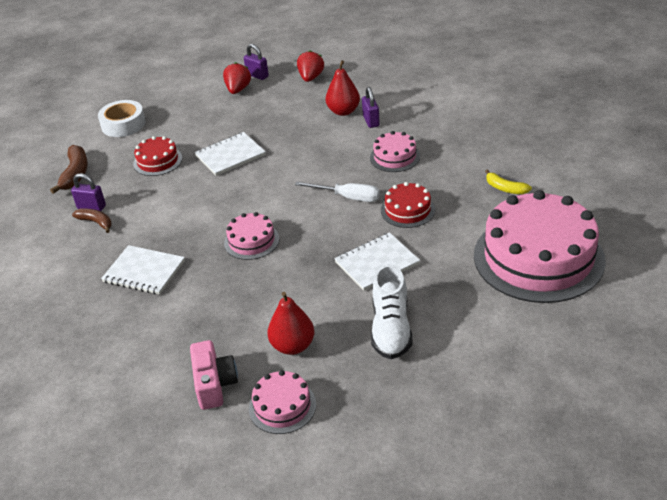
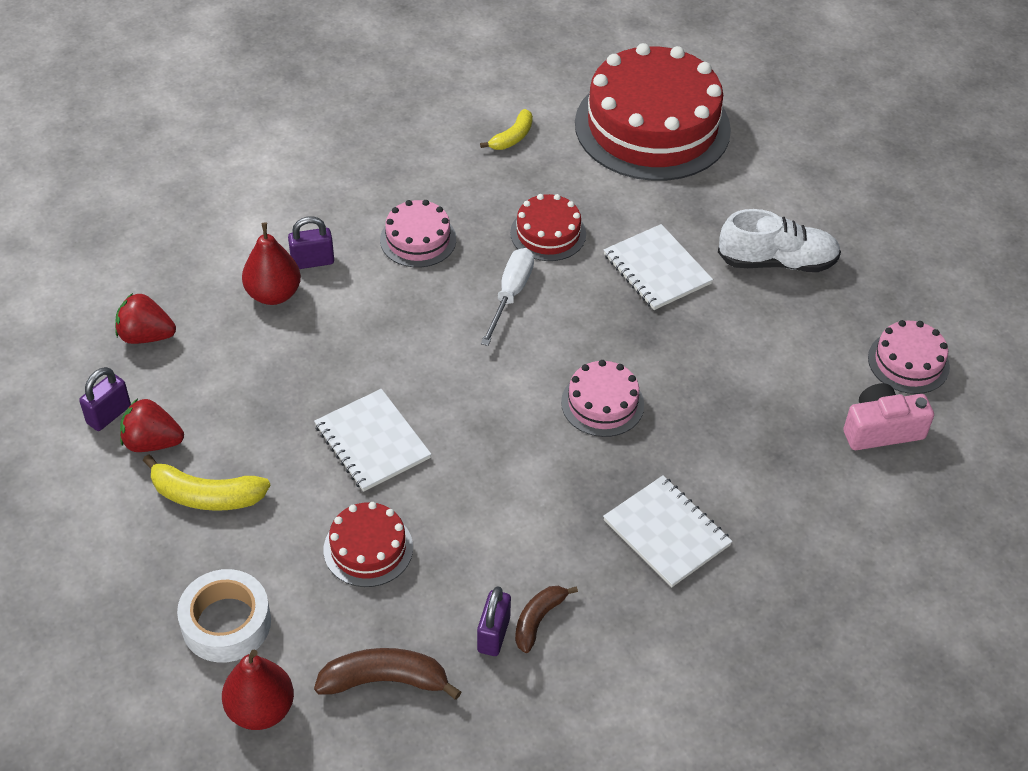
camera: 95 degrees left, 10 degrees up
white notebook [101,245,185,295] -> white notebook turned 60 degrees counterclockwise [603,476,733,587]
red pear [267,292,314,355] -> red pear moved to [222,650,294,730]
pink cake [474,190,606,303] -> red cake [575,43,731,181]
none -> yellow banana [143,454,270,511]

